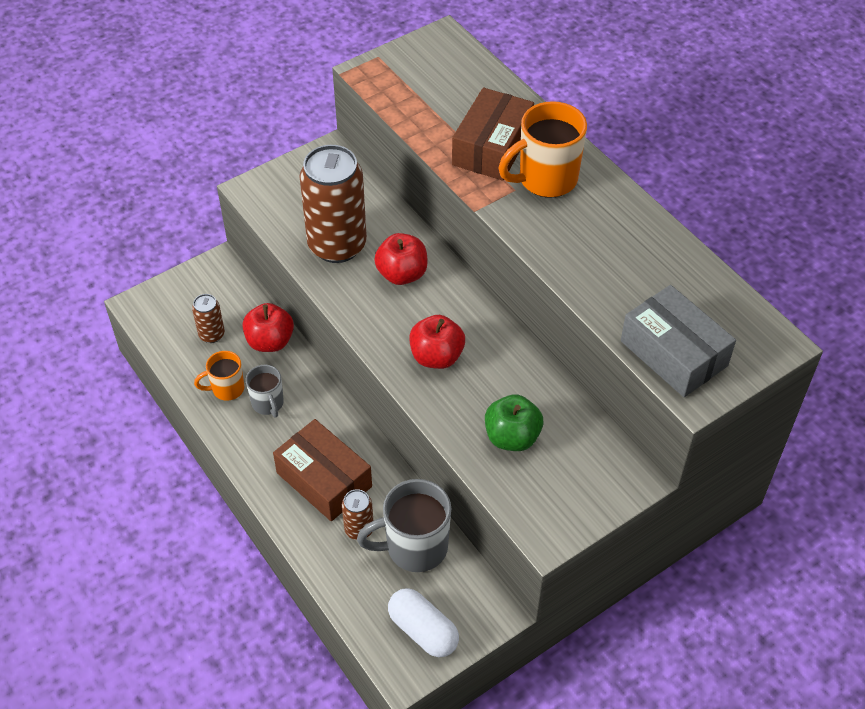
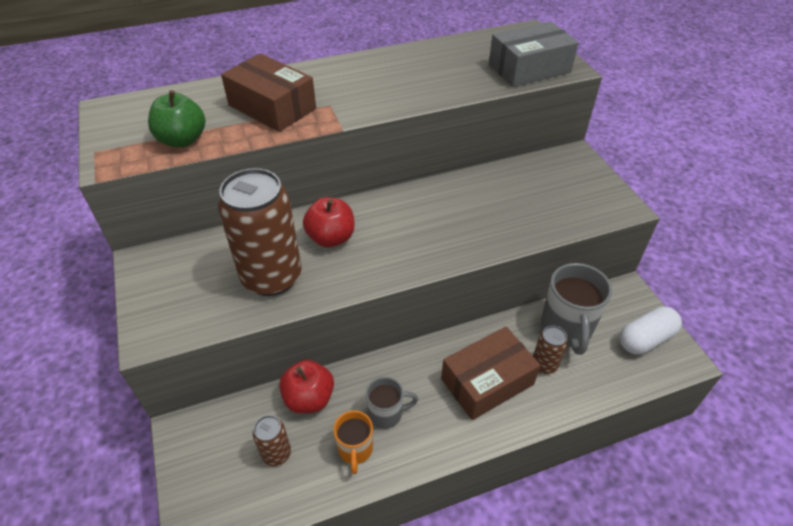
camera: 75 degrees left, 5 degrees down
red apple [409,315,465,369] -> none
green apple [485,394,543,451] -> green apple moved to [148,90,205,147]
orange mug [498,101,587,198] -> none

